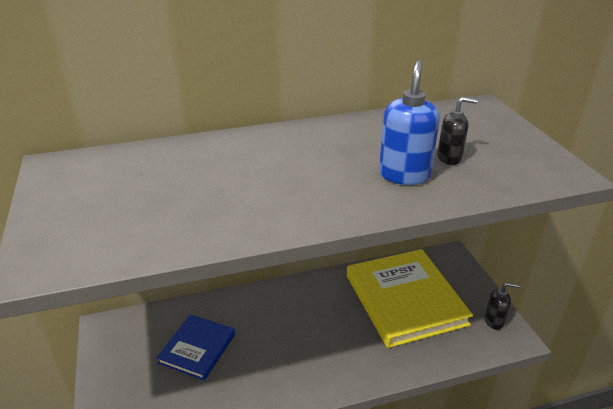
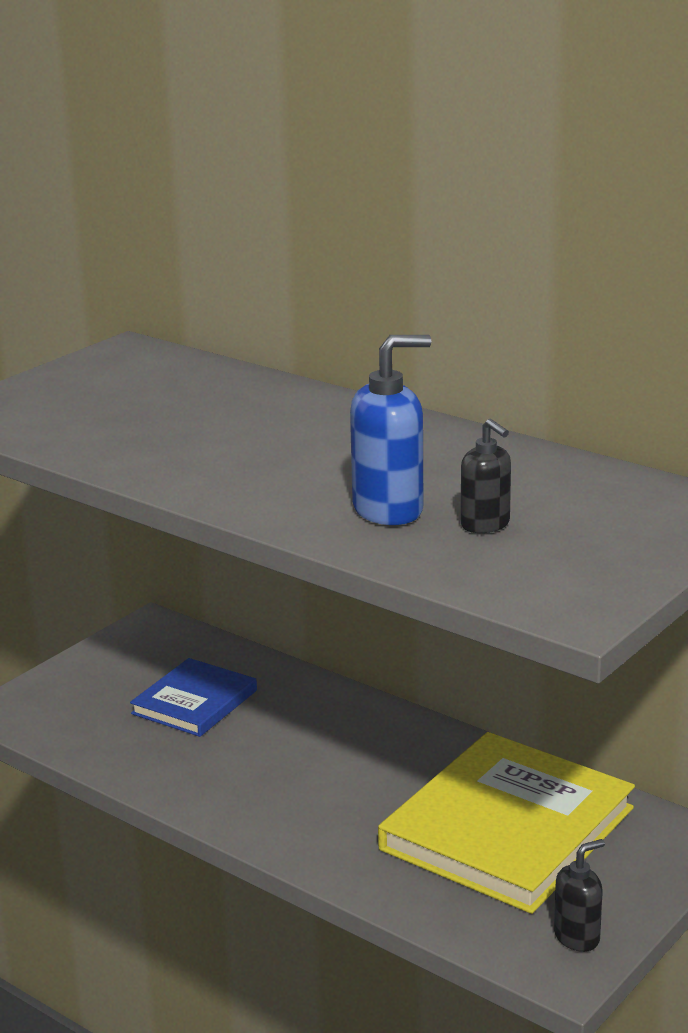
camera: 55 degrees right, 10 degrees down
blue book [157,314,235,381] -> blue book turned 45 degrees counterclockwise [130,658,257,737]
black soap dispenser [484,282,519,330] -> black soap dispenser turned 90 degrees counterclockwise [554,839,605,952]

